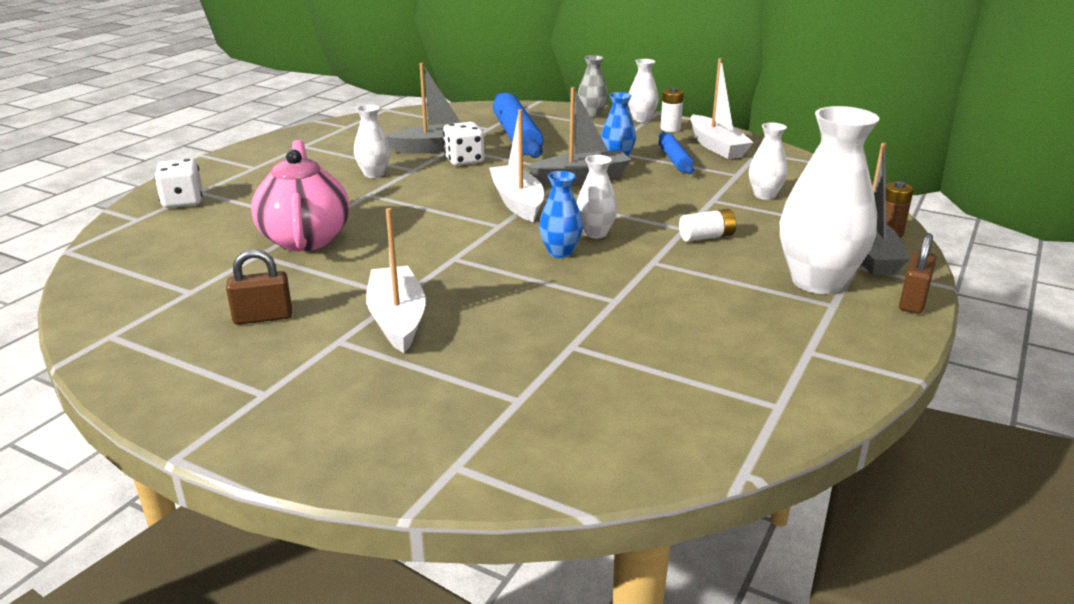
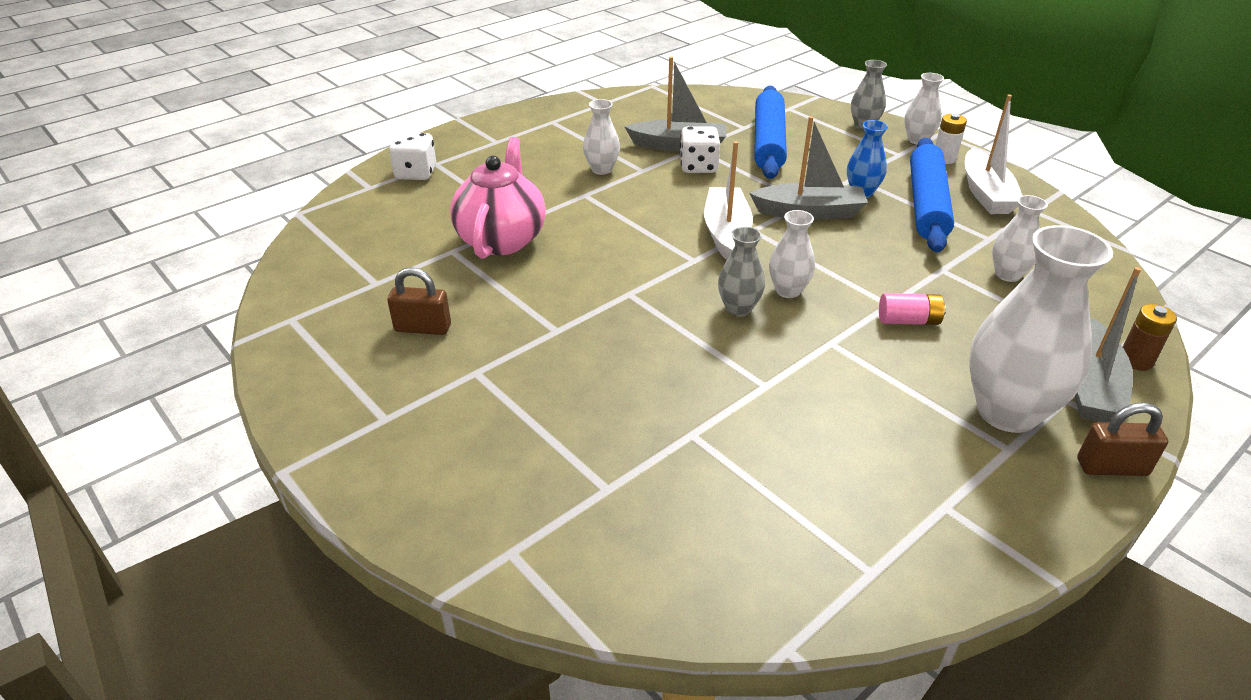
camera: 20 degrees right, 10 degrees up
white boat [366,208,426,353] -> none
blue vase [539,171,583,258] -> grey vase [718,227,765,317]
blue rolling pin [659,132,694,174] -> blue rolling pin [910,138,954,252], size x1.78
white battery [679,209,736,242] -> pink battery [879,293,946,325]
brown padlock [899,233,936,314] -> brown padlock turned 45 degrees clockwise [1077,403,1168,476]

